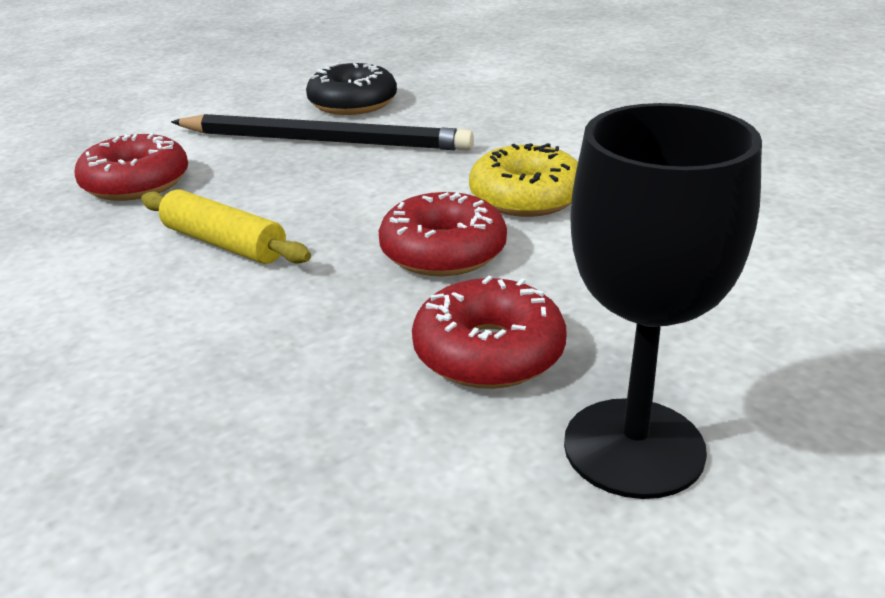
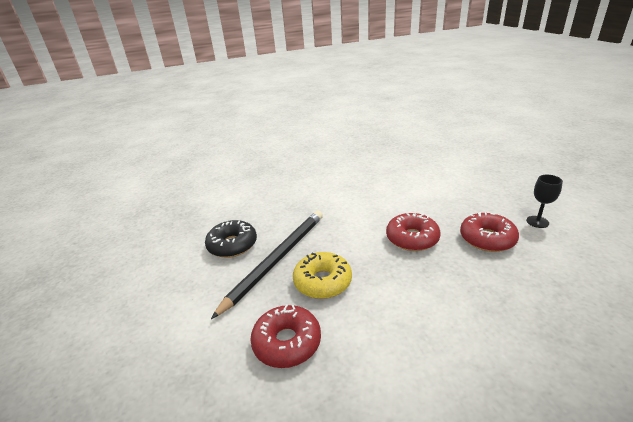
camera: 70 degrees left, 0 degrees up
yellow rolling pin [141,189,311,264] -> none
yellow donut [469,143,578,217] -> yellow donut moved to [293,252,352,299]
black goblet [564,103,762,499] -> black goblet [526,175,563,228], size x0.50

